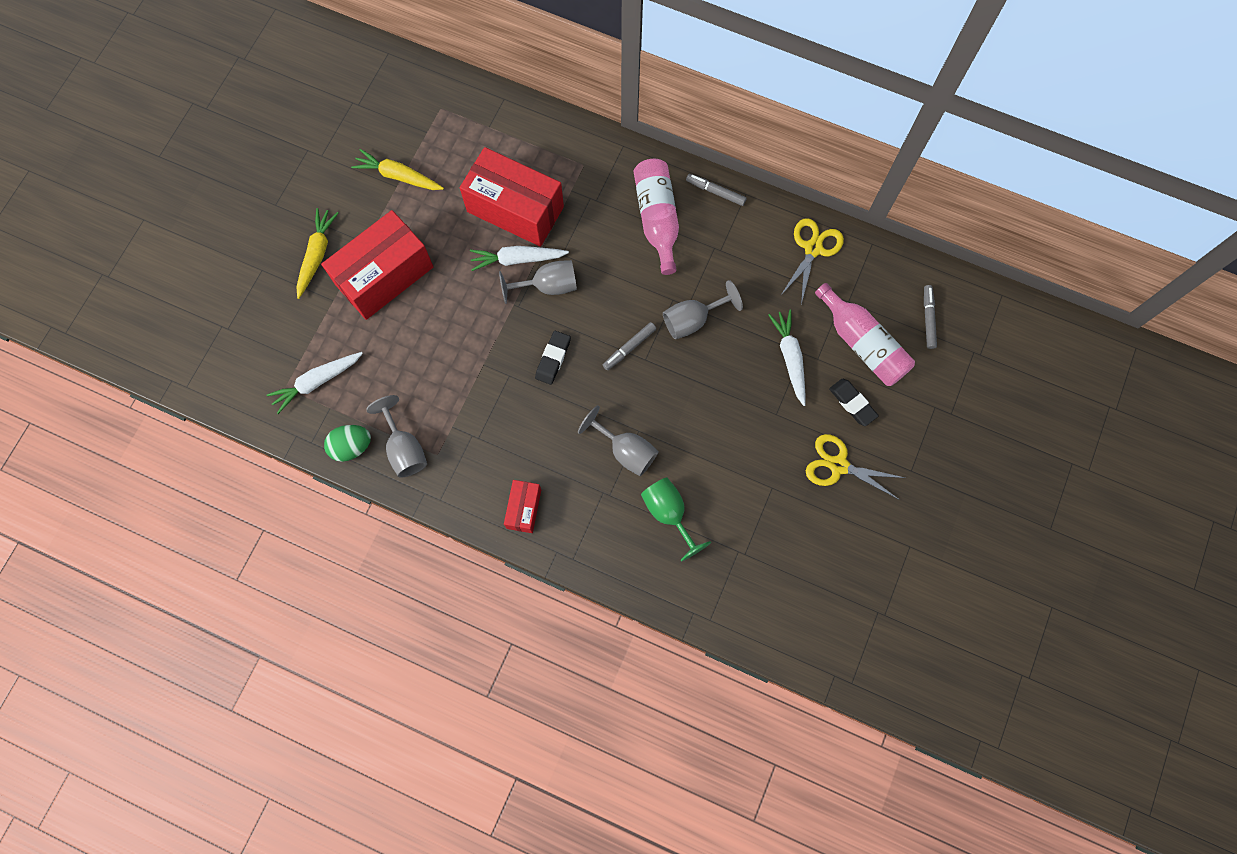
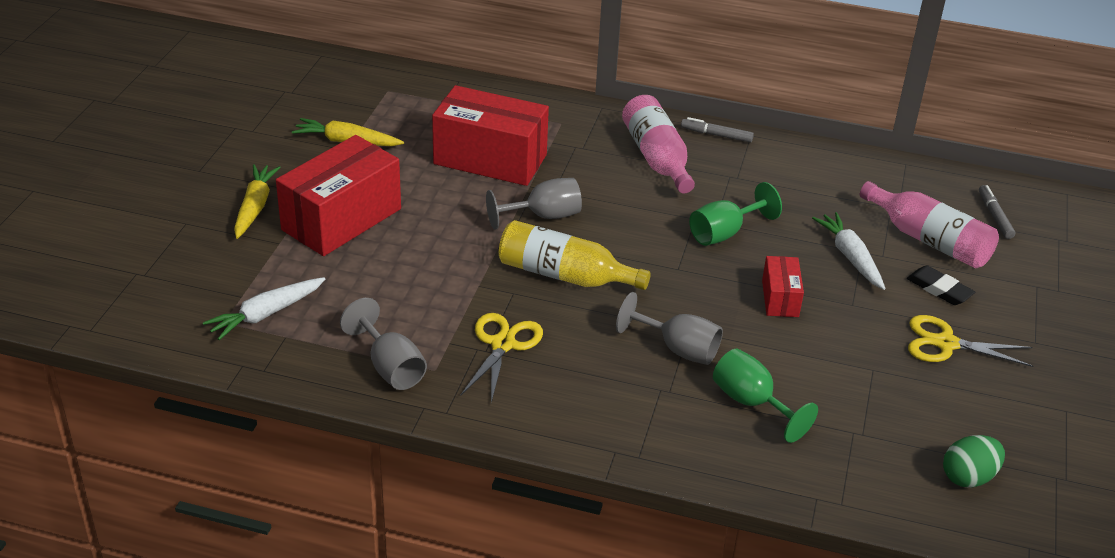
camera: 10 degrees left, 35 degrees down
green egg [324,425,371,462] -> green egg moved to [943,435,1005,488]
white carrot [470,246,569,271] -> none
red box [504,480,541,533] -> red box moved to [762,256,804,317]
black eraser [535,331,571,385] -> yellow bottle [499,220,651,290]
grey marker [603,322,656,370] -> none
grey goblet [663,280,743,339] -> green goblet [689,182,782,246]
yellow scissors [781,218,844,304] -> yellow scissors moved to [460,313,543,403]

